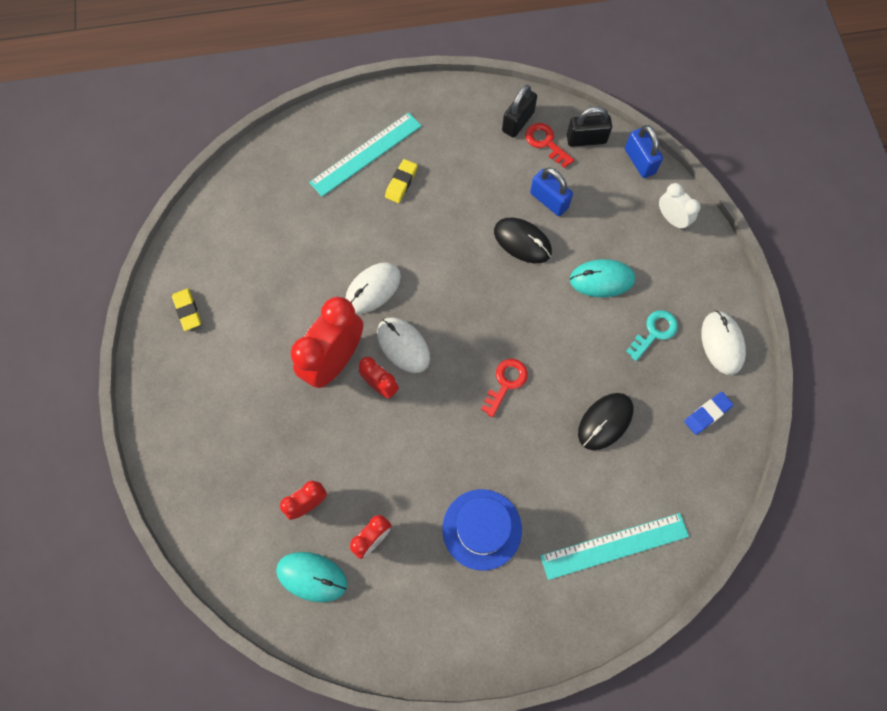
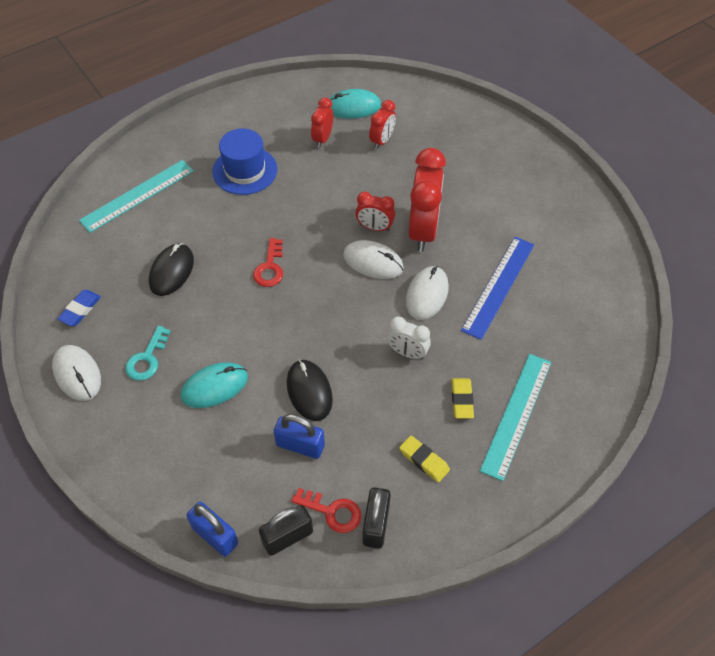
camera: 155 degrees right, 15 degrees down
yellow eraser [172,288,201,331] -> yellow eraser moved to [399,436,450,482]
black mouse [494,218,552,263] -> black mouse turned 60 degrees clockwise [287,360,333,421]
white clock [659,183,700,230] -> white clock moved to [387,316,431,359]
none -> blue ruler [461,237,534,340]

